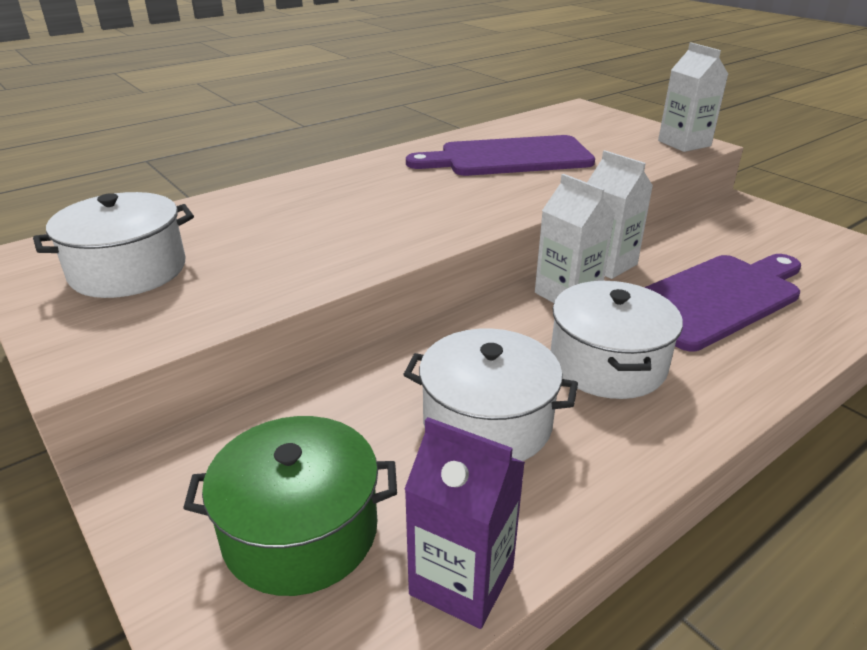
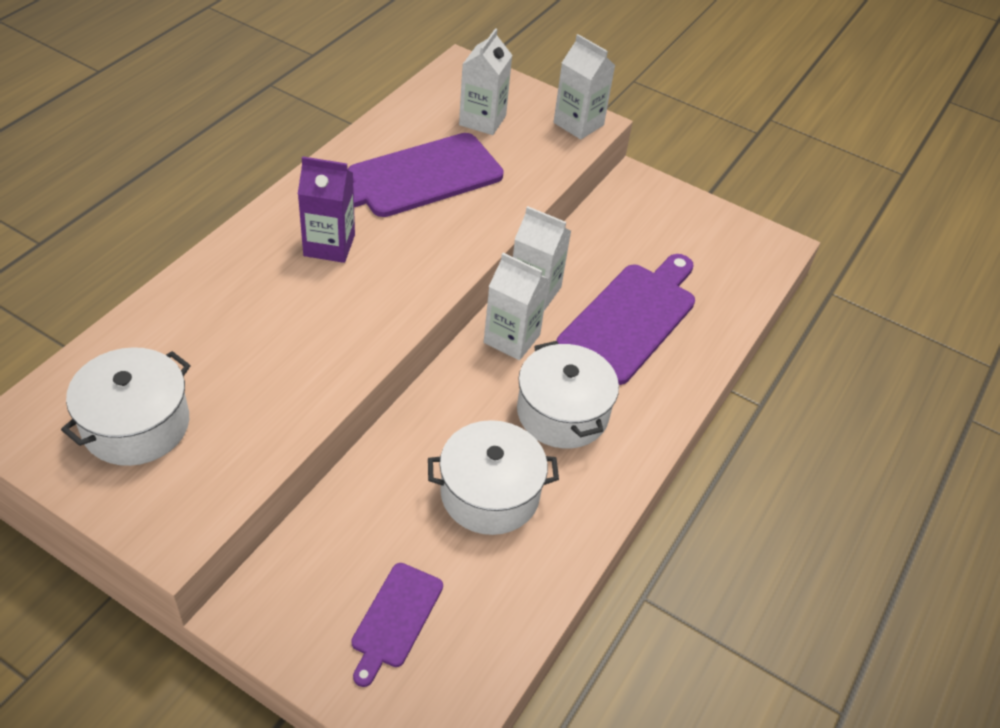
camera: 25 degrees left, 15 degrees up
green pot [183,416,397,596] -> purple cutting board [351,563,443,687]
purple carton [404,417,525,629] -> purple carton moved to [298,156,355,263]
none -> white carton [459,28,512,135]

